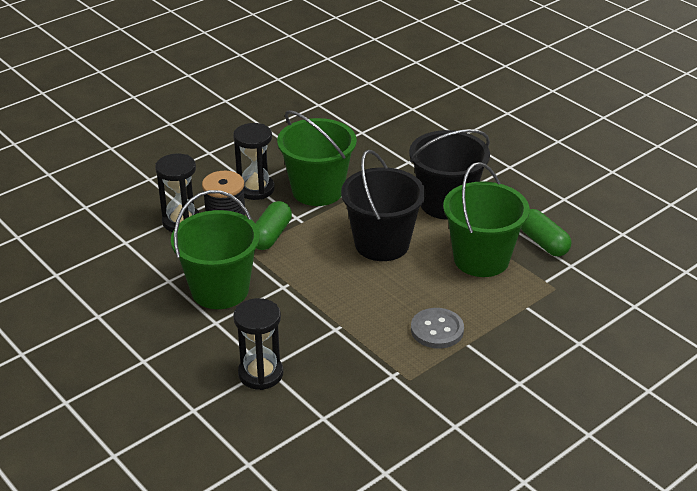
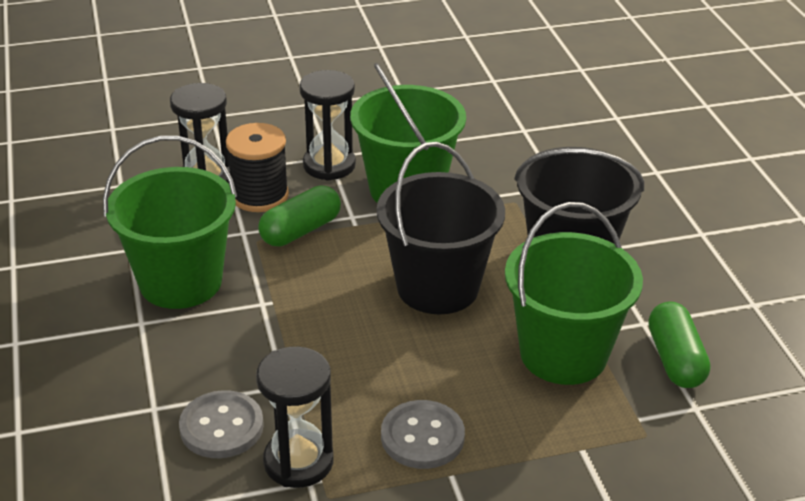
camera: 25 degrees right, 0 degrees up
black hourglass [233,298,284,390] -> black hourglass moved to [256,347,333,488]
none -> grey button [179,390,264,458]

